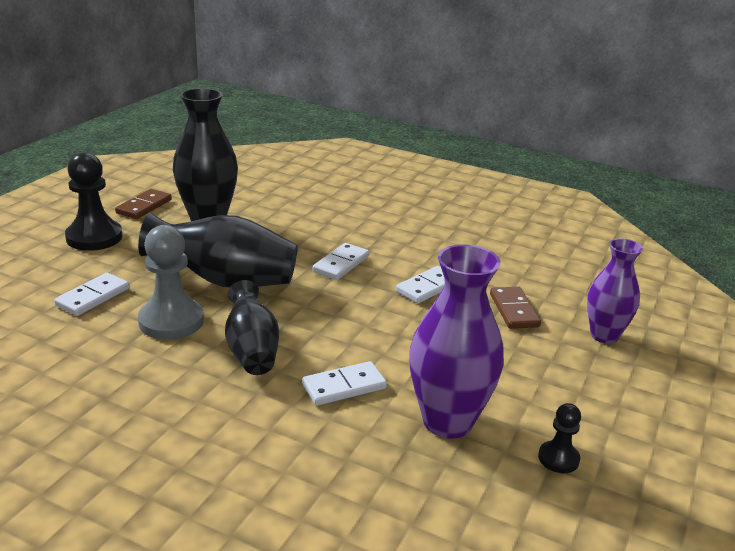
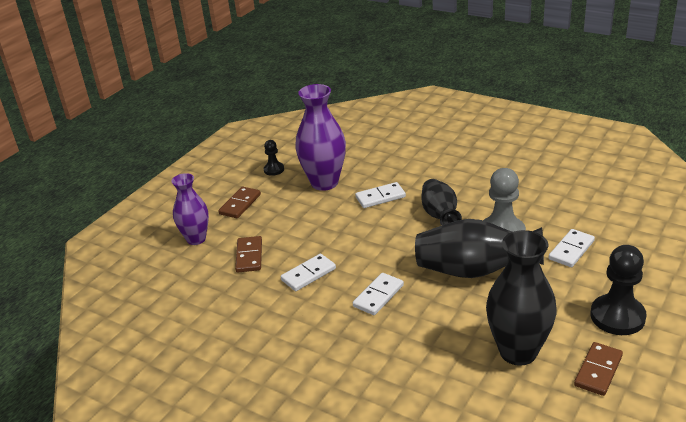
camera: 170 degrees left, 5 degrees up
none -> brown domino [218,187,261,218]

